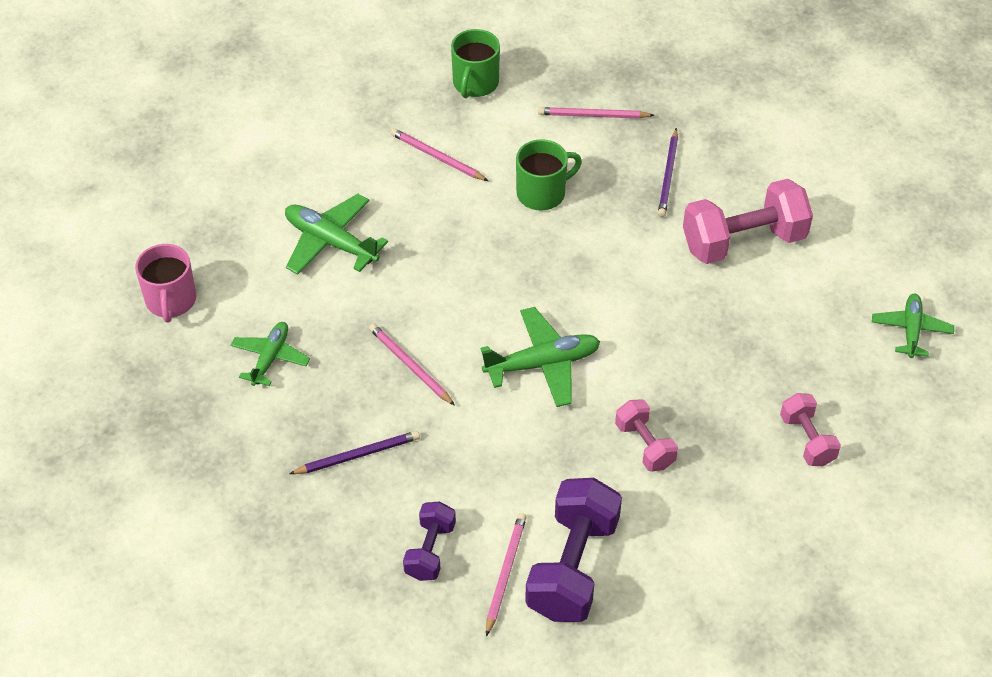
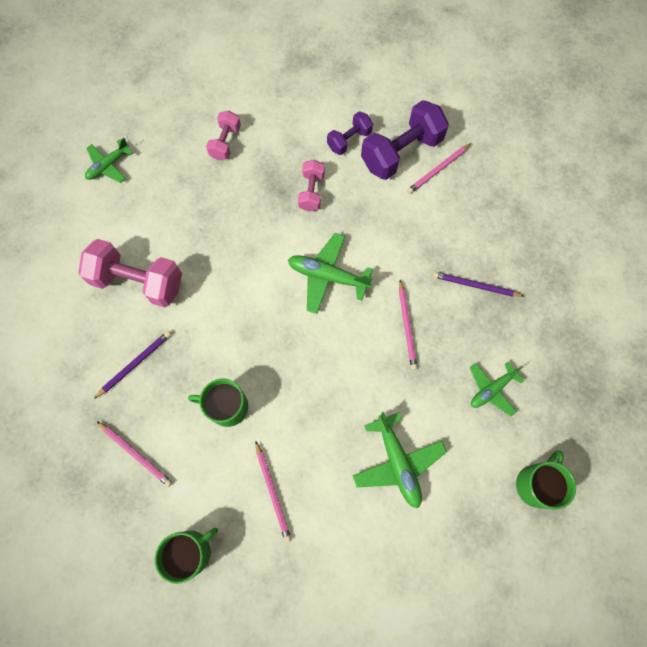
camera: 145 degrees left, 20 degrees up
pink mug [135,244,197,323] -> green mug [516,450,576,510]
purple dumbbell [403,501,456,581] -> purple dumbbell moved to [327,112,373,155]

